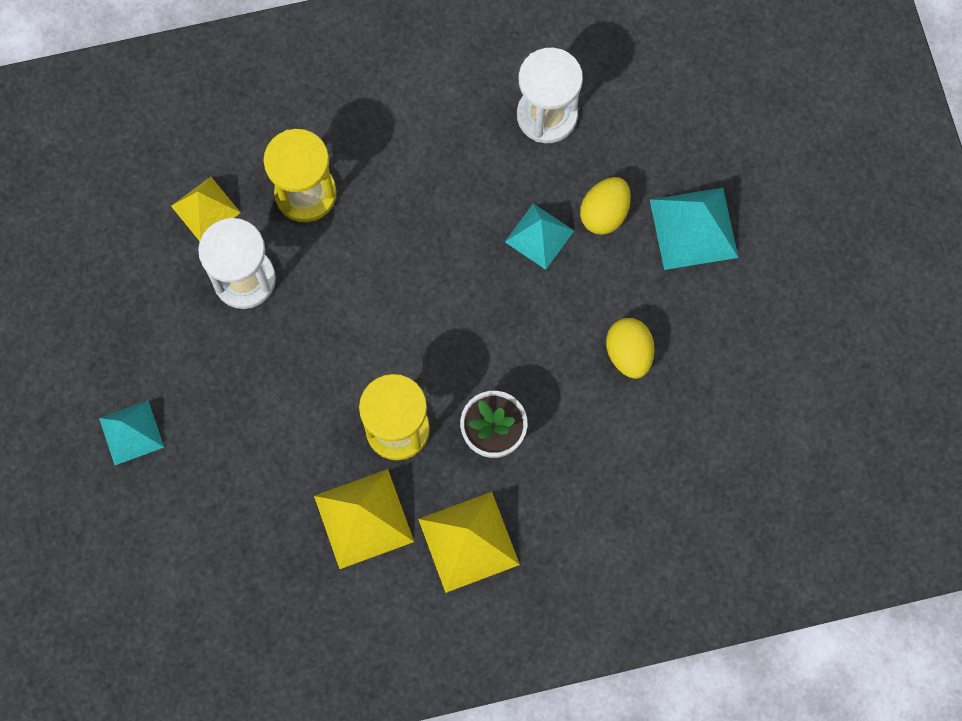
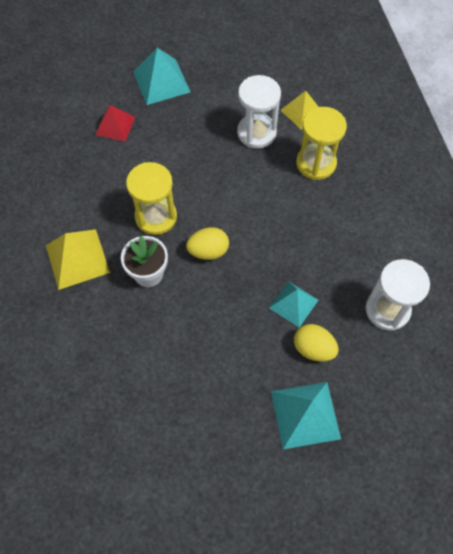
camera: 90 degrees right, 10 degrees down
turquoise pyramid [99,400,164,465] -> turquoise pyramid [133,48,190,105], size x1.50
yellow pyramid [314,469,414,569] -> none
yellow egg [606,318,654,379] -> yellow egg moved to [186,227,229,260]
none -> red pyramid [95,105,135,142]

